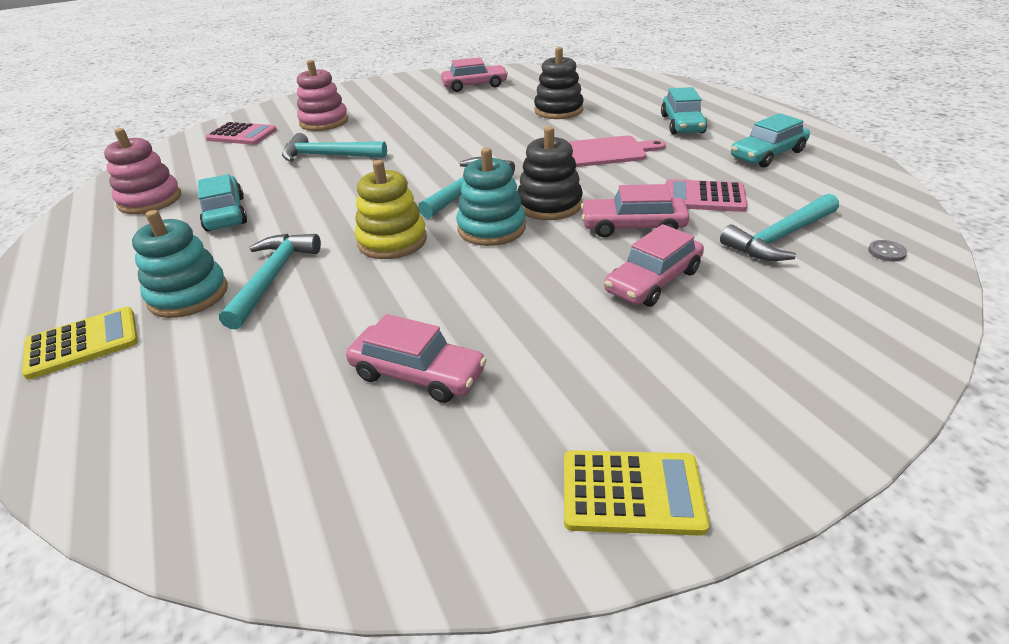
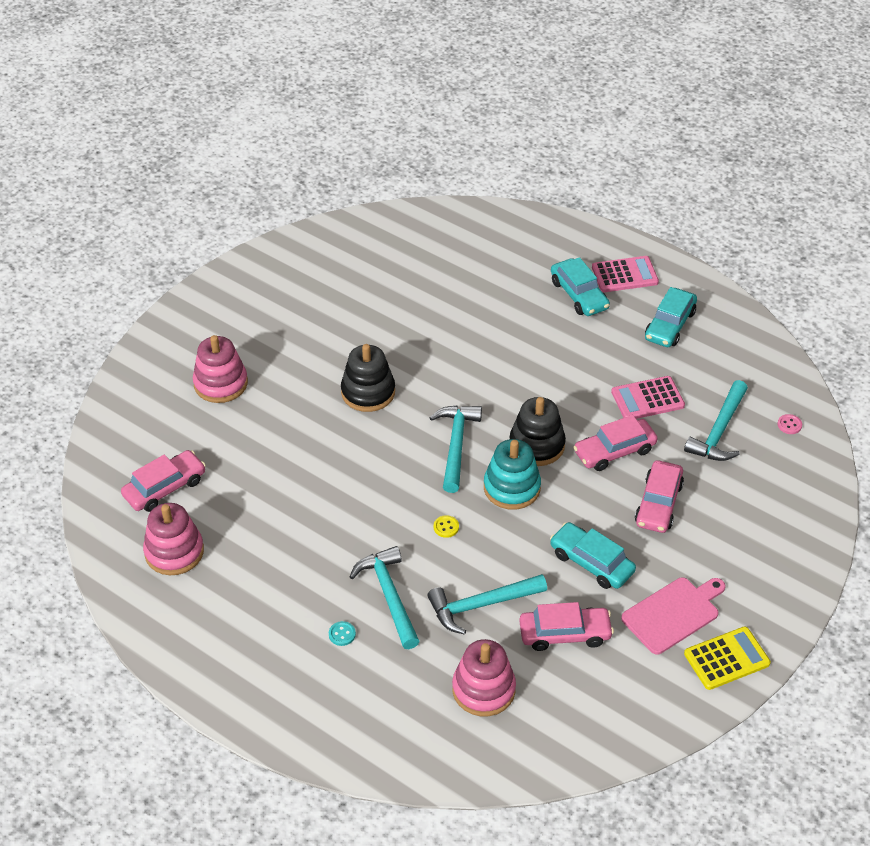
camera: 30 degrees left, 10 degrees up
yellow calculator [22,307,138,380] -> none
turquoise stacking toy [132,210,228,318] -> turquoise button [329,621,356,646]
turquoise car [198,174,247,231] -> turquoise car moved to [550,522,636,589]
pink calculator [206,122,277,145] -> pink calculator moved to [592,256,659,292]
turquoise hammer [282,133,387,162] -> turquoise hammer moved to [427,574,547,635]
yellow stacking toy [355,160,427,259] -> yellow button [434,515,459,538]
pink car [441,57,508,92] -> pink car moved to [121,450,206,512]
black stacking toy [534,47,584,119] -> black stacking toy moved to [341,344,395,412]
pink cutting board [568,136,666,167] -> pink cutting board moved to [621,577,726,655]
grey button [868,240,907,262] -> pink button [777,414,802,434]
none -> pink stacking toy [452,639,516,716]

